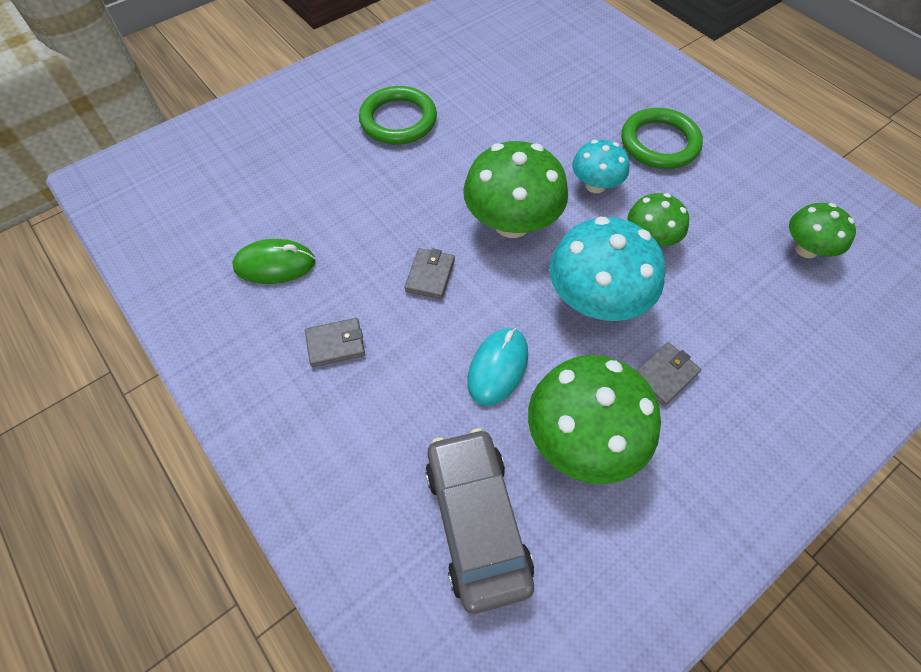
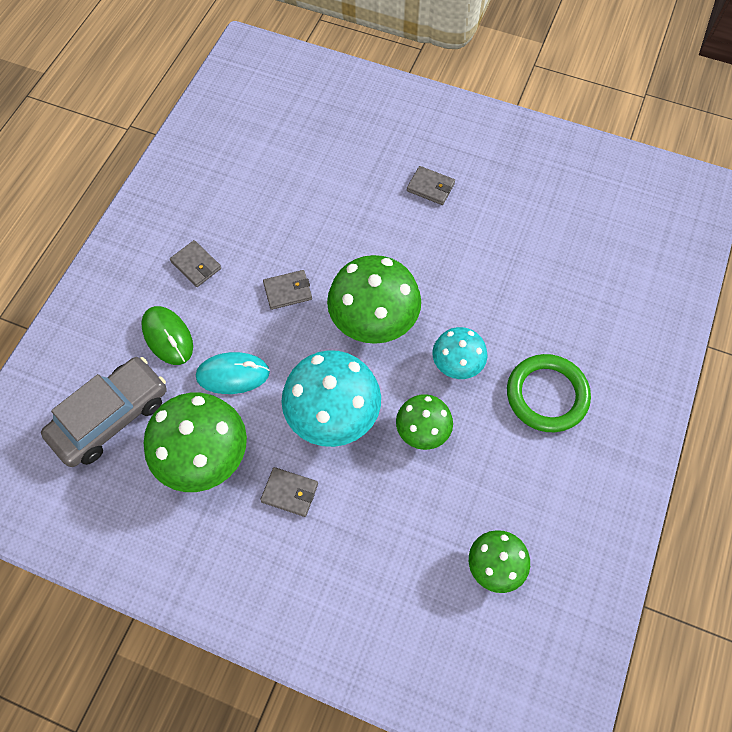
camera: 60 degrees right, 5 degrees up
green mouse [232,239,316,284] -> green mouse moved to [141,306,193,365]
green ring [359,86,437,144] -> grey wallet [407,166,455,205]

